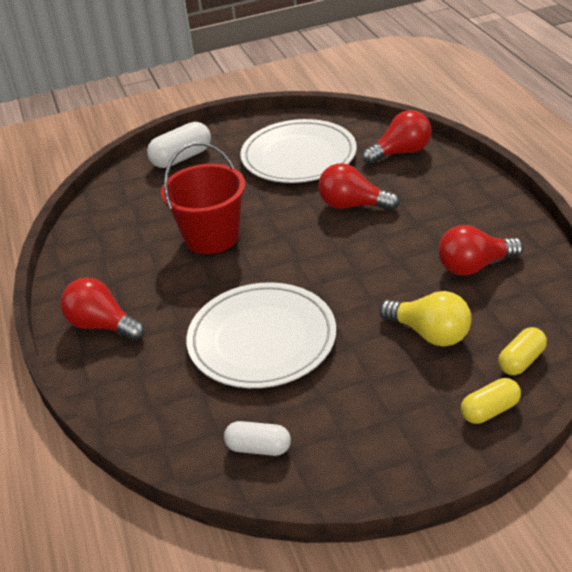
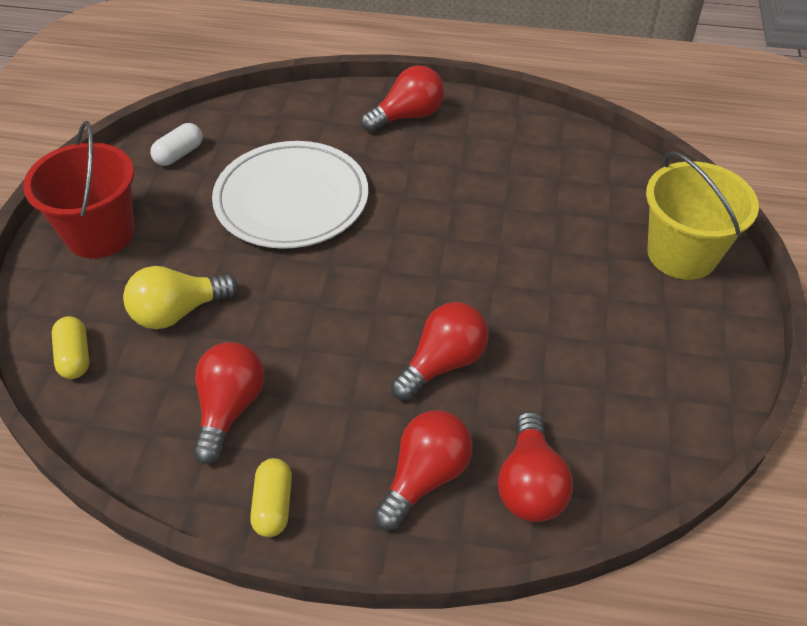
camera: 115 degrees right, 10 degrees up
white capsule [147,122,211,168] -> yellow bucket [646,151,759,280]
red bucket [161,142,246,254] -> red bucket moved to [23,121,134,258]
white plate [240,119,357,183] -> none
yellow capsule [461,378,521,424] -> yellow capsule moved to [250,458,292,537]
none -> red light bulb [374,410,472,530]

